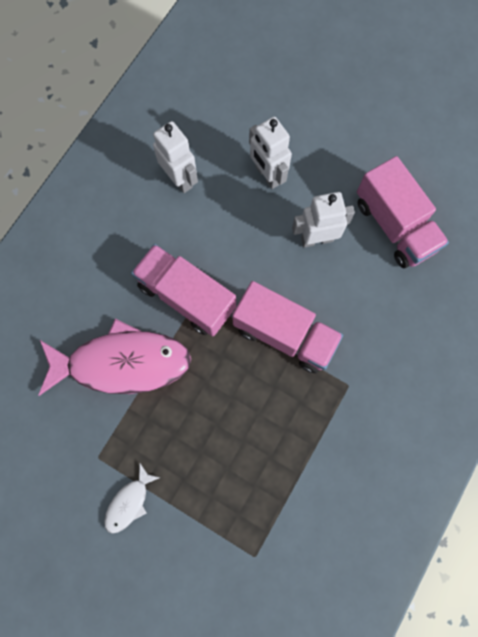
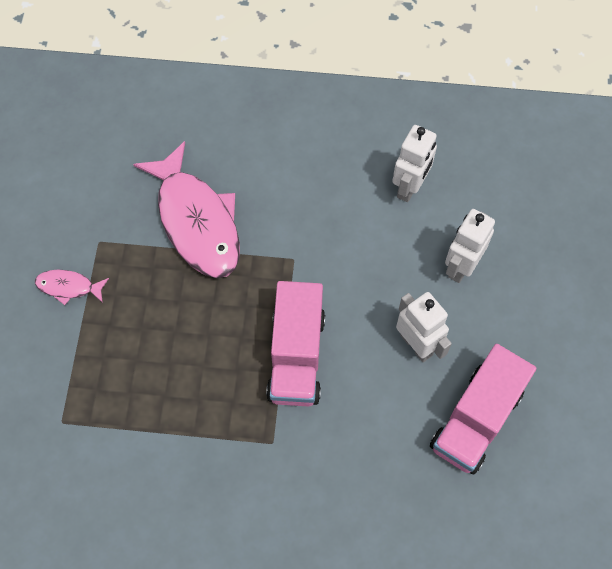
camera: 65 degrees right, 10 degrees down
white fish [104,464,160,534] -> pink fish [35,270,109,305]
pink truck [131,244,236,336] -> none

